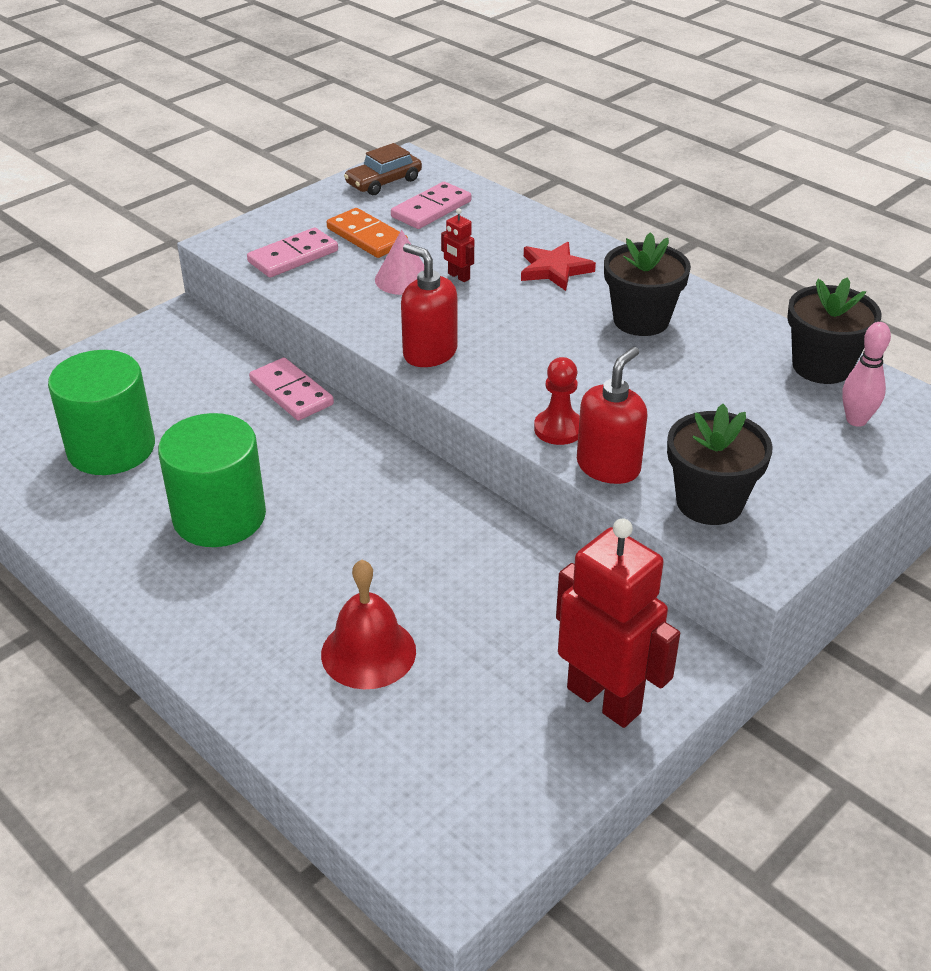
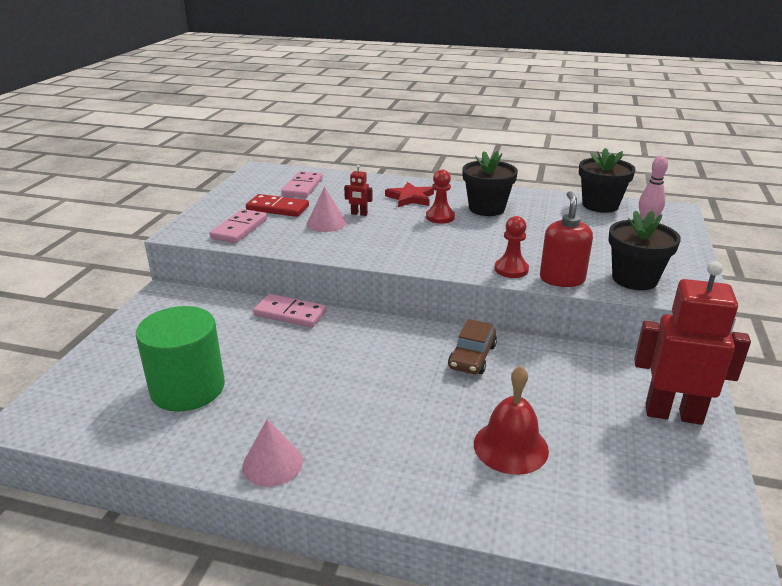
camera: 30 degrees left, 10 degrees down
green cylinder [158,413,266,547] -> none
orange domino [327,208,408,258] -> red domino [246,194,309,217]
brown car [344,143,422,195] -> brown car moved to [448,319,497,374]
red soap dispenser [401,243,458,367] -> none
none -> pink cone [242,419,303,487]
none -> red pawn [426,170,455,224]

